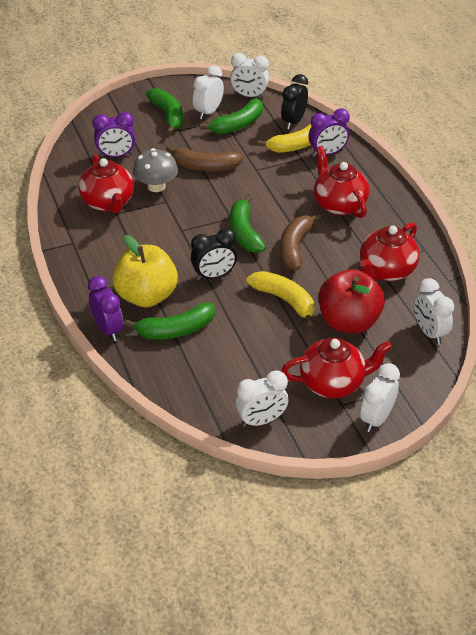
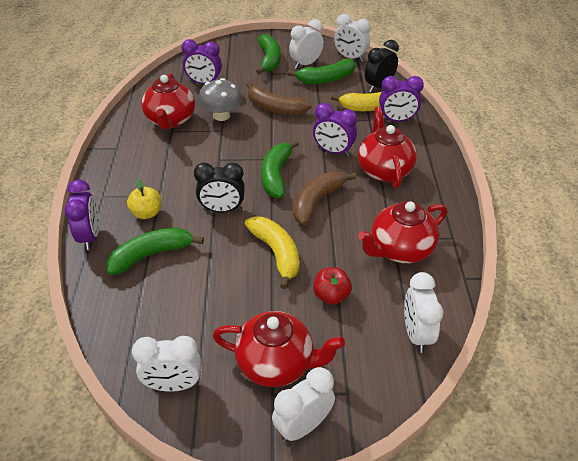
camera: 20 degrees right, 0 degrees up
yellow apple [112,235,178,307] -> yellow apple [127,180,161,219], size x0.51
green banana [125,303,215,339] -> green banana turned 150 degrees clockwise [106,227,204,275]
red apple [319,269,385,334] -> red apple [313,267,352,305], size x0.51
none -> purple clock [313,103,357,156]

